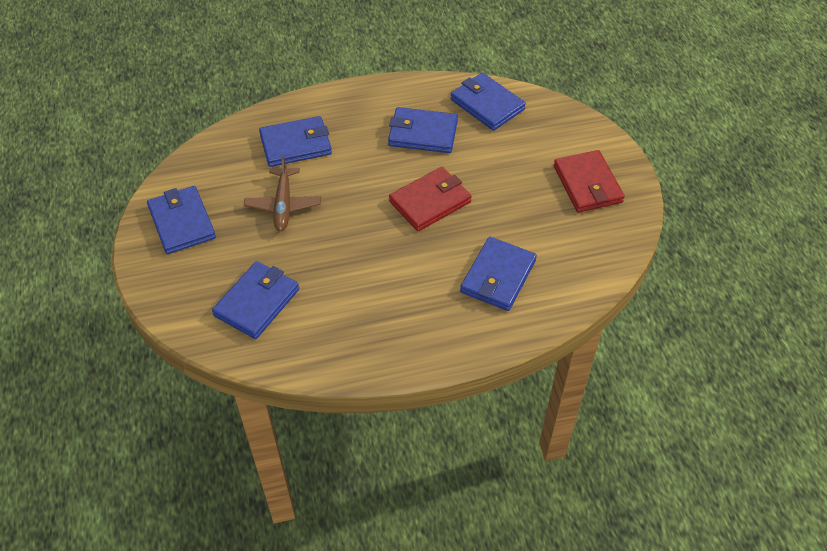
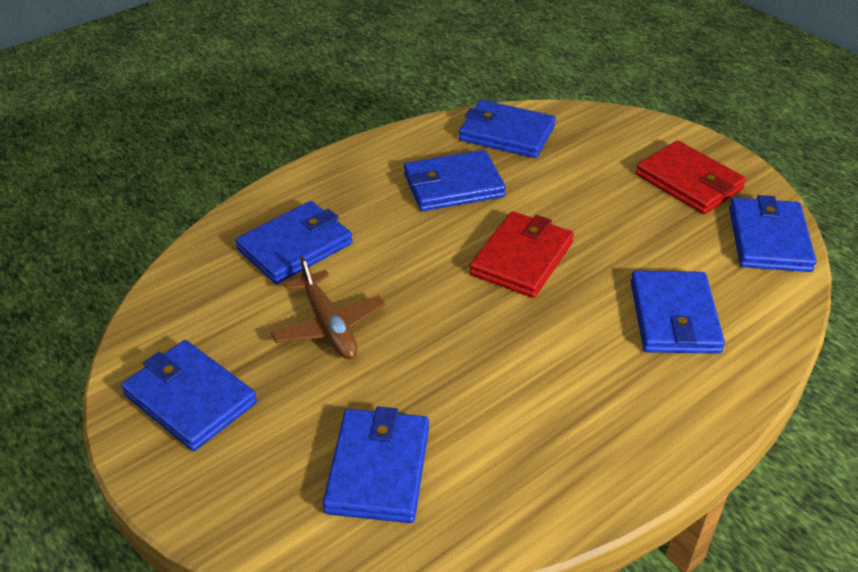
camera: 25 degrees left, 10 degrees down
none -> blue wallet [729,195,817,272]

